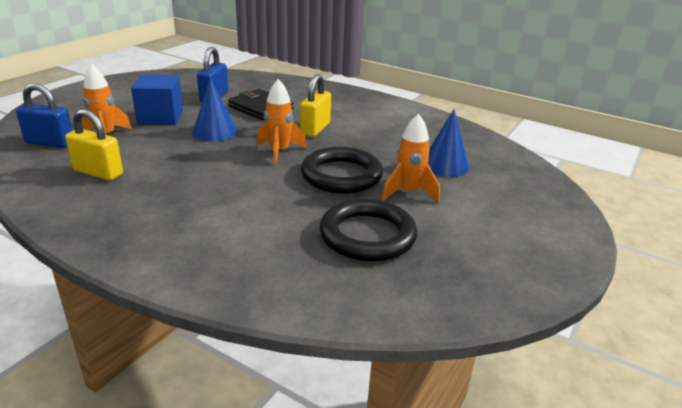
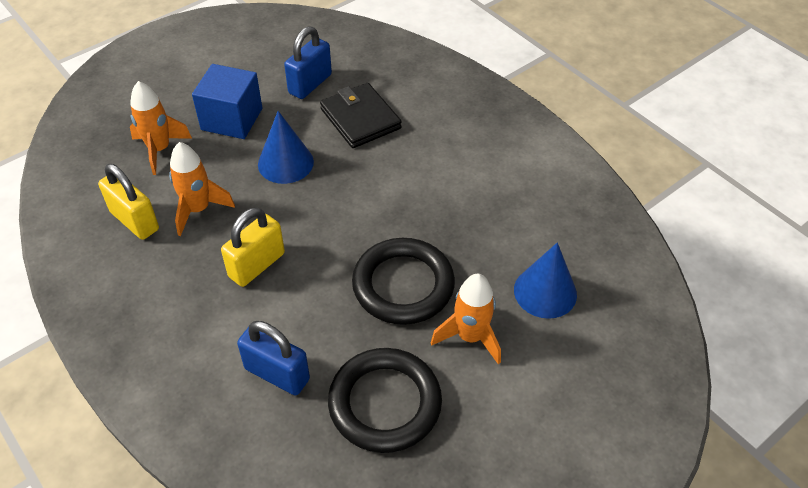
camera: 20 degrees right, 20 degrees up
blue padlock [16,83,73,148] -> blue padlock moved to [237,321,310,396]
orange rocket [257,79,307,166] -> orange rocket moved to [169,142,235,236]
yellow padlock [300,74,331,137] -> yellow padlock moved to [221,208,285,287]

